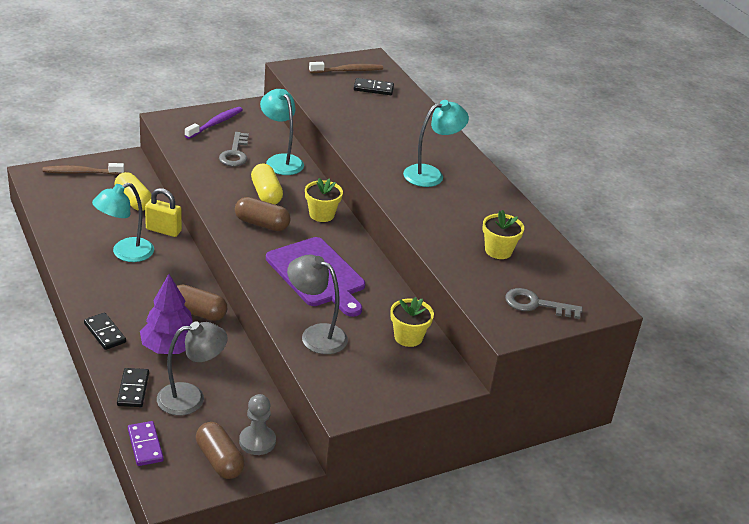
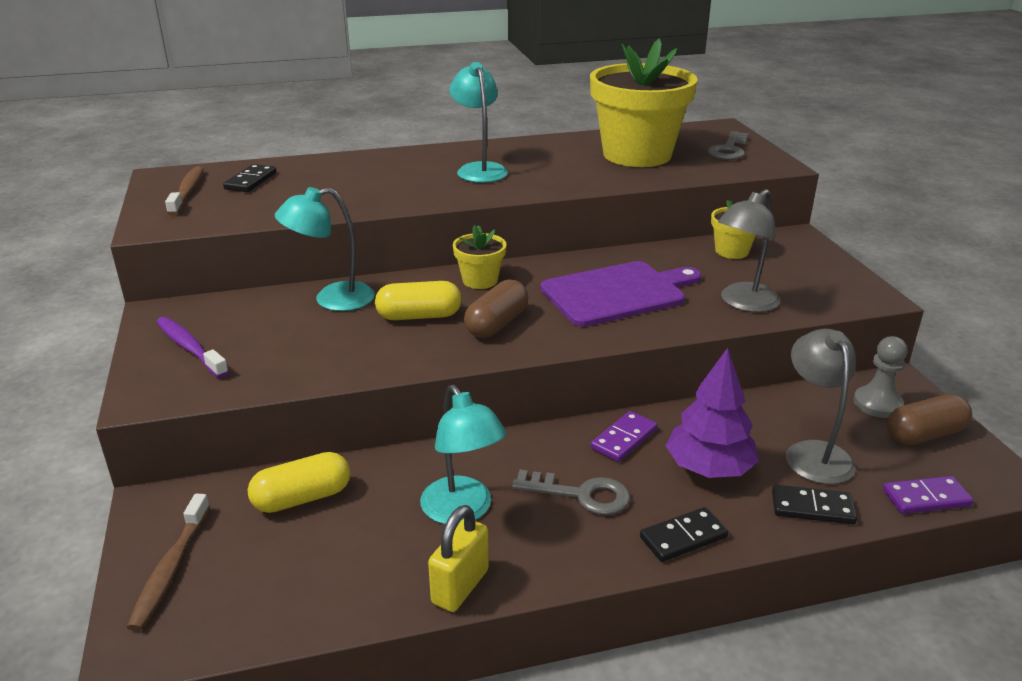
camera: 75 degrees left, 5 degrees down
yellow padlock [145,188,182,237] -> yellow padlock moved to [428,505,489,612]
brown capsule [177,284,227,321] -> purple domino [591,411,657,462]
grey key [219,132,249,166] -> grey key moved to [512,469,630,515]
yellow flower pot [482,210,524,259] -> yellow flower pot [590,38,698,167], size x2.24

